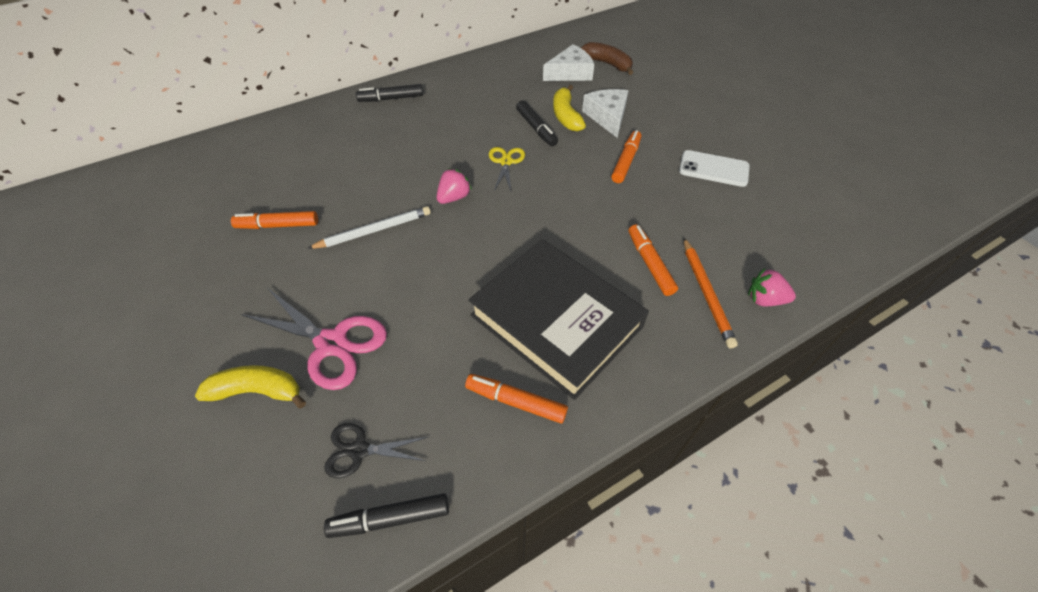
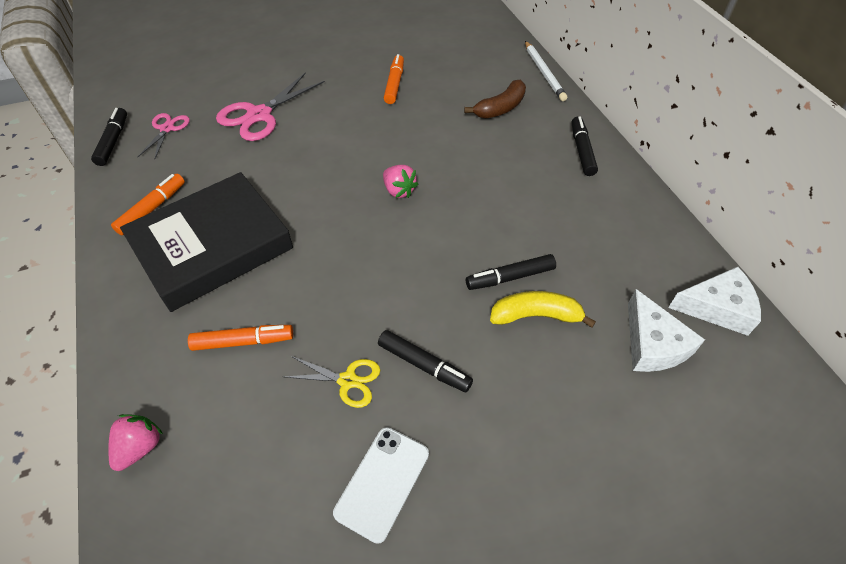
camera: 100 degrees right, 0 degrees up
yellow banana [195,365,306,408] -> none
white pencil [307,206,431,249] -> white pencil moved to [525,41,567,101]
black scissors [324,423,428,478] -> pink scissors [138,113,190,160]
yellow scissors [489,147,525,191] -> yellow scissors moved to [284,356,380,408]
brown banana [581,42,633,75] -> brown banana moved to [464,80,526,118]
white cheese [582,89,629,138] -> white cheese moved to [668,267,761,336]
orange marker [611,130,641,183] -> black marker [378,330,473,392]
orange pencil [684,238,738,348] -> none

